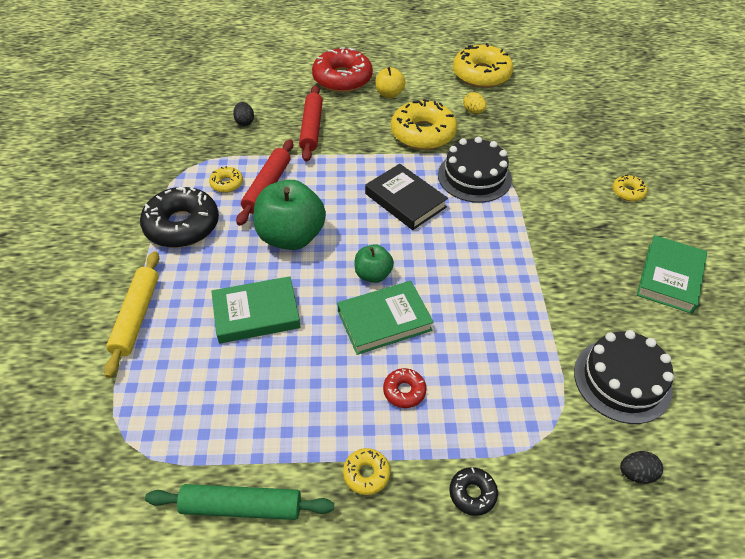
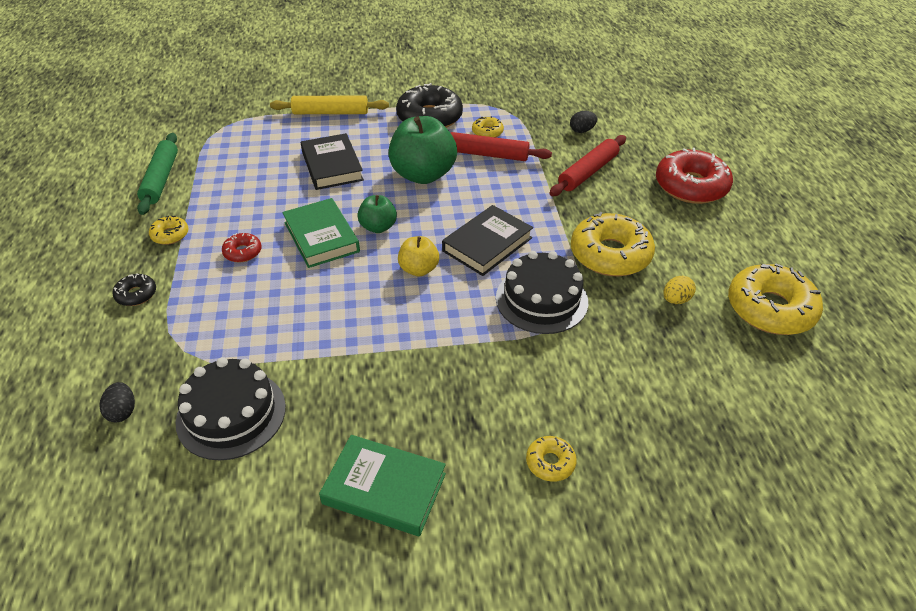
camera: 85 degrees right, 5 degrees down
green book [211,276,301,343] -> black book [301,133,364,190]
red rolling pin [299,85,323,162] -> red rolling pin turned 45 degrees counterclockwise [549,135,626,196]
yellow apple [375,67,406,98] -> yellow apple moved to [398,236,439,276]

